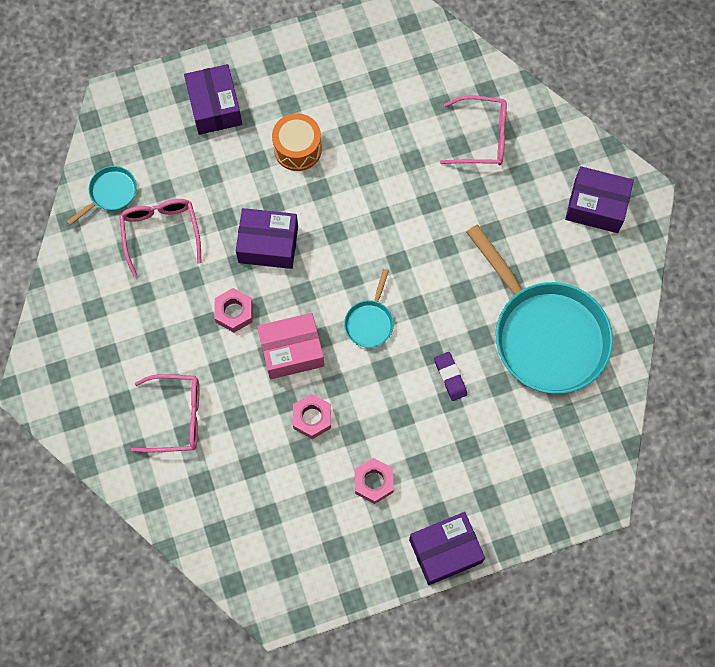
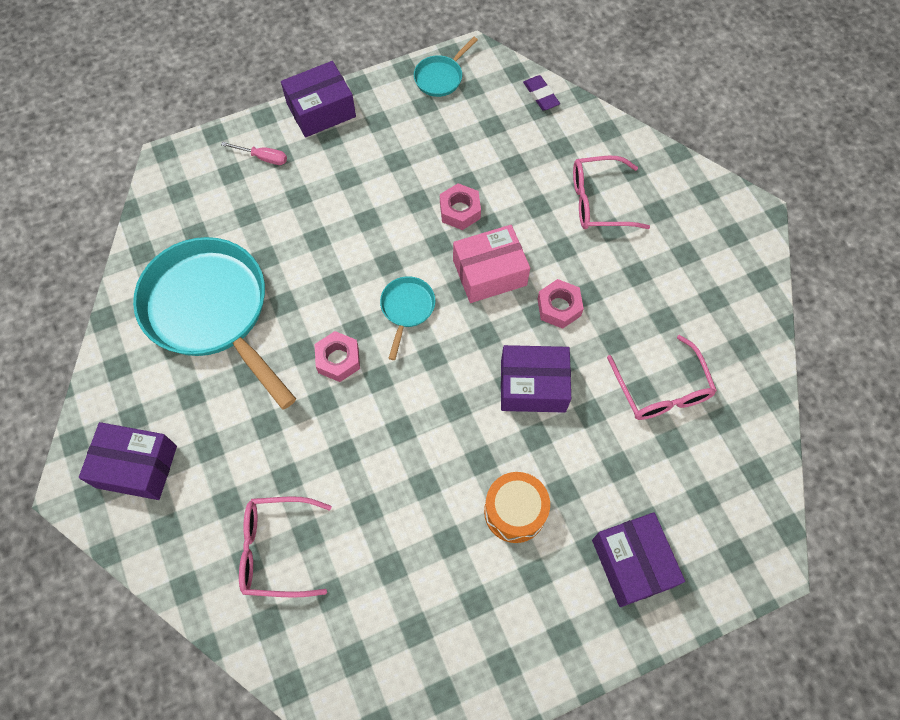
camera: 175 degrees right, 5 degrees down
turquoise pan [66,166,137,225] -> turquoise pan moved to [414,37,478,97]
pink nut [355,458,394,504] -> pink nut moved to [314,331,360,382]
purple eraser [434,352,467,401] -> purple eraser moved to [523,75,560,111]
none -> pink screwdriver [221,142,287,165]

